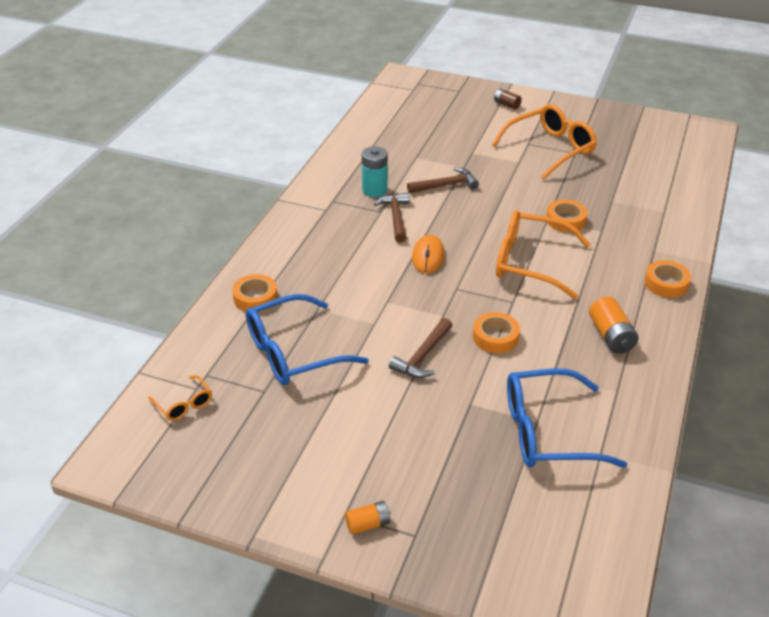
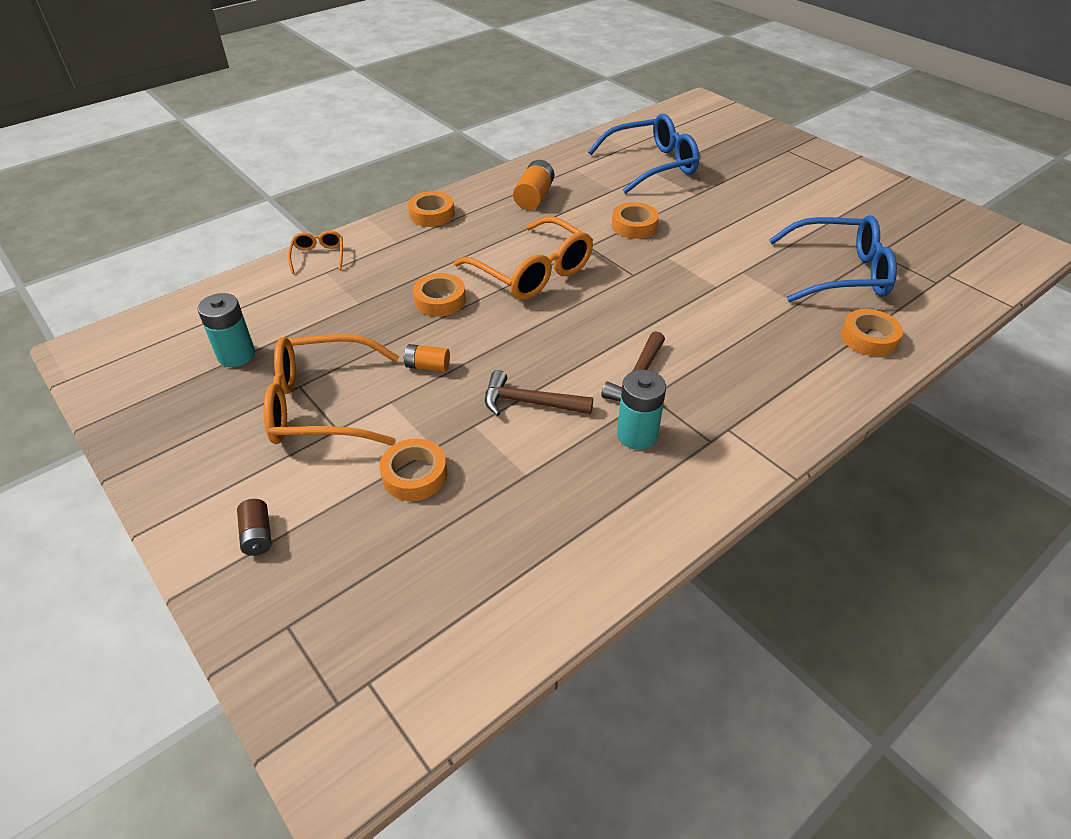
camera: 150 degrees left, 5 degrees up
orange glasses [148,375,212,421] -> orange glasses moved to [288,231,343,274]
orange battery [345,501,391,535] -> orange battery moved to [403,344,450,372]
brown hammer [389,318,452,378] -> none
orange mouse [412,235,445,274] -> none
blue glasses [507,368,627,468] -> blue glasses turned 45 degrees counterclockwise [588,114,699,194]
none -> turquoise battery [197,293,255,367]
none -> orange tape [379,439,447,501]

